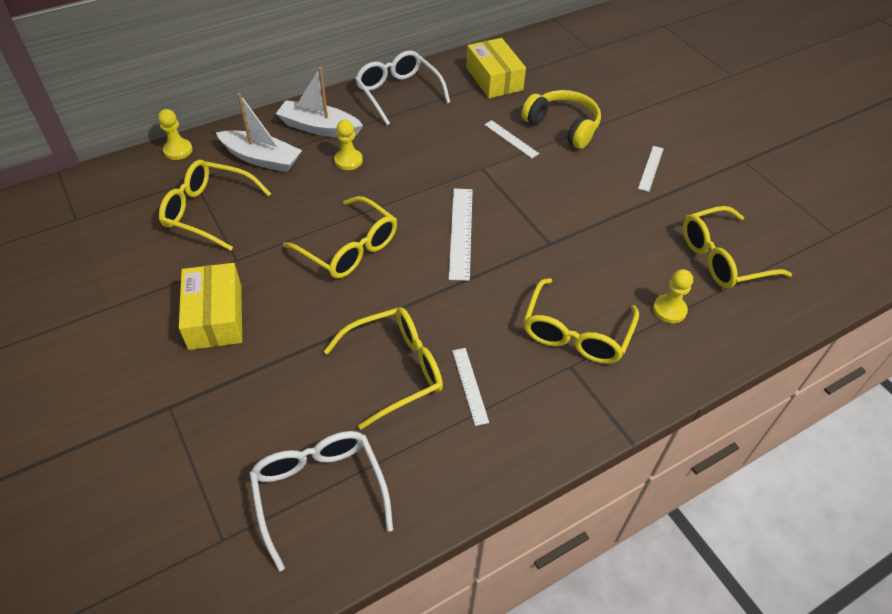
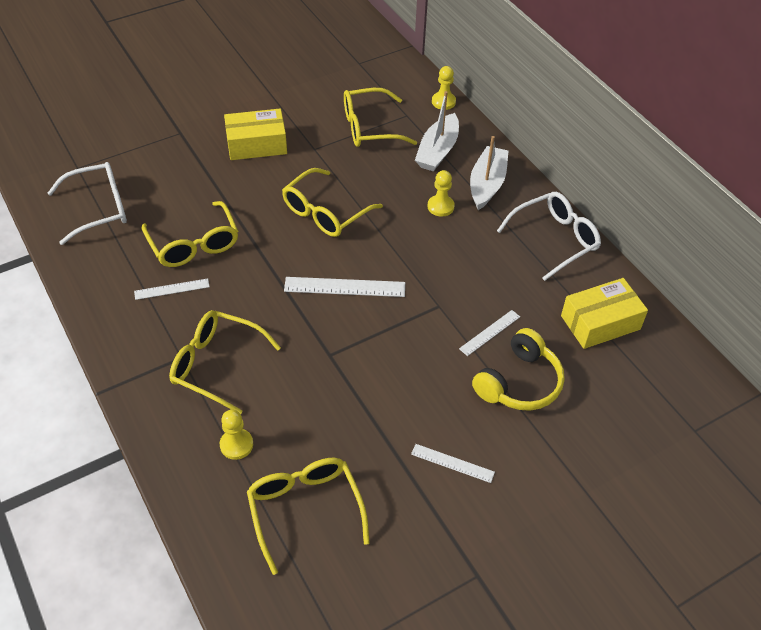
camera: 90 degrees right, 0 degrees up
yellow glasses [159,160,271,251] -> yellow glasses turned 120 degrees counterclockwise [344,88,417,147]

